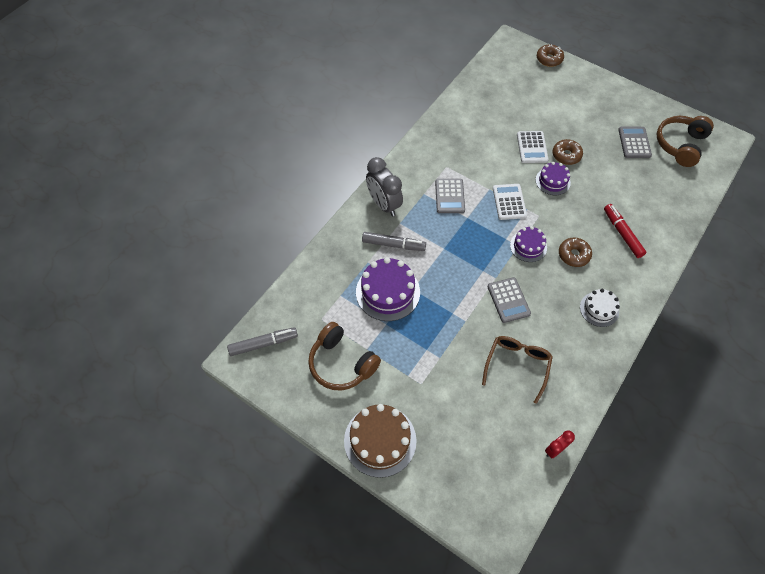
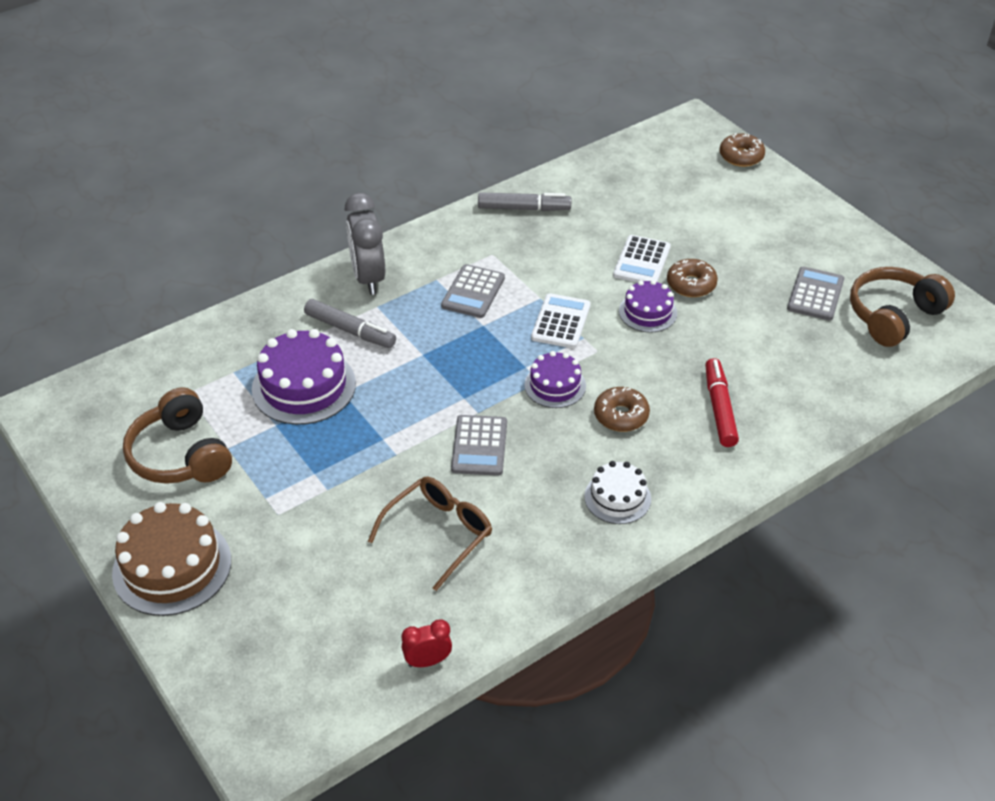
camera: 20 degrees right, 15 degrees down
grey marker [227,327,298,356] -> grey marker moved to [478,192,571,211]

